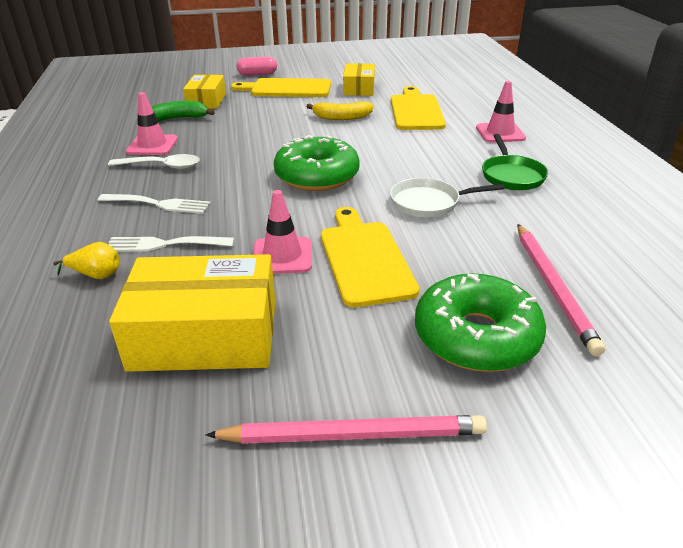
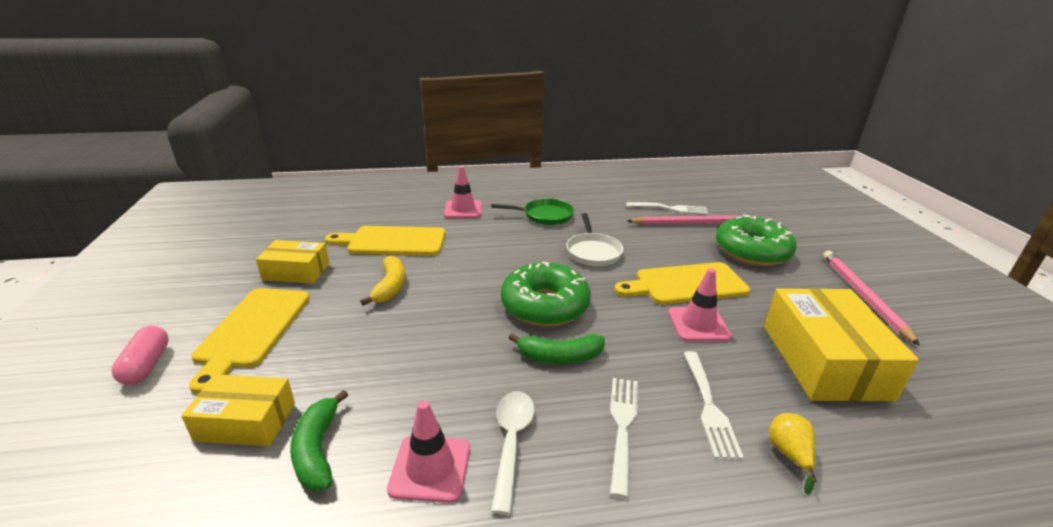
camera: 90 degrees left, 5 degrees down
none -> green banana [509,333,605,364]
none -> white fork [626,202,709,214]

